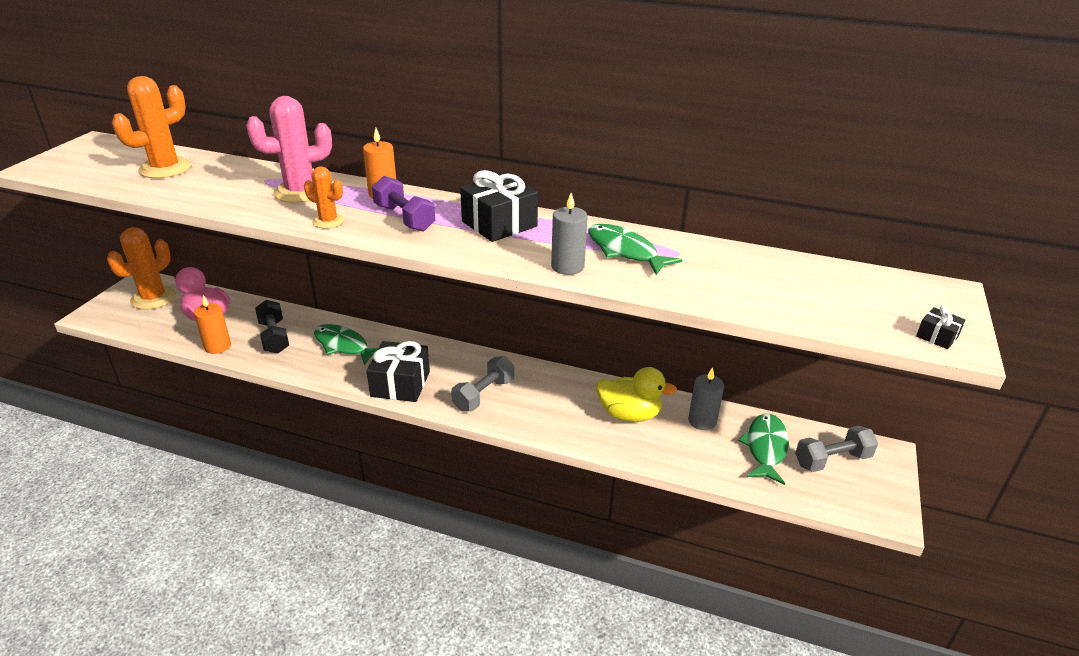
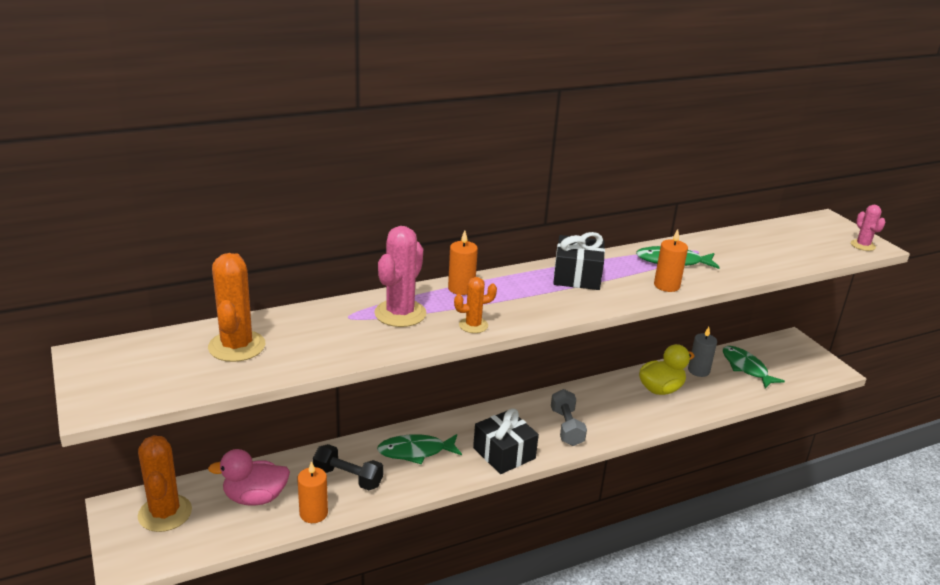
camera: 45 degrees left, 5 degrees down
purple dumbbell [372,176,435,232] -> none
grey candle [551,193,587,275] -> orange candle [654,229,688,292]
grey dumbbell [795,426,878,472] -> none
black gift [916,306,965,349] -> pink cactus [851,205,885,251]

